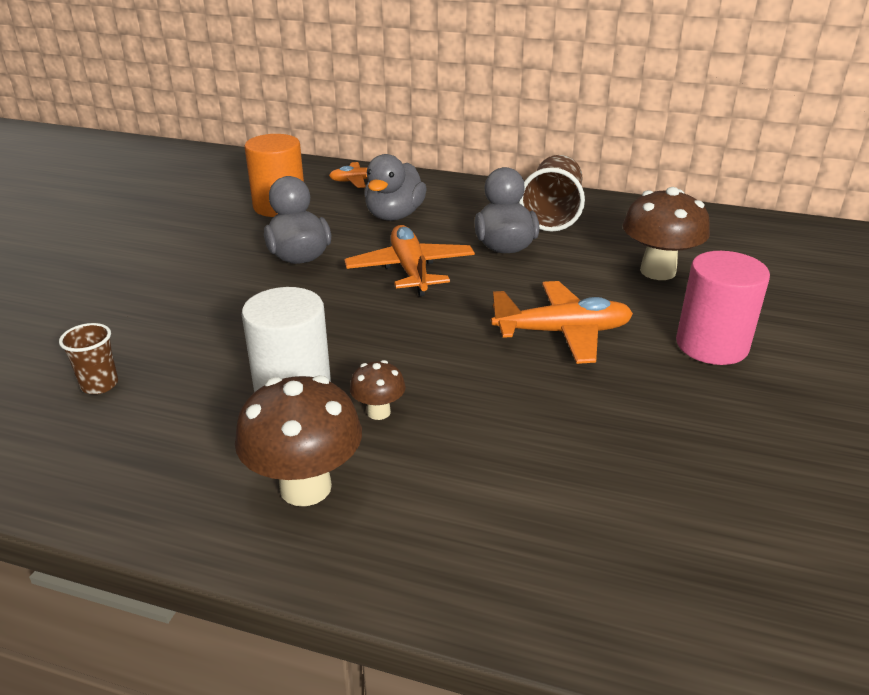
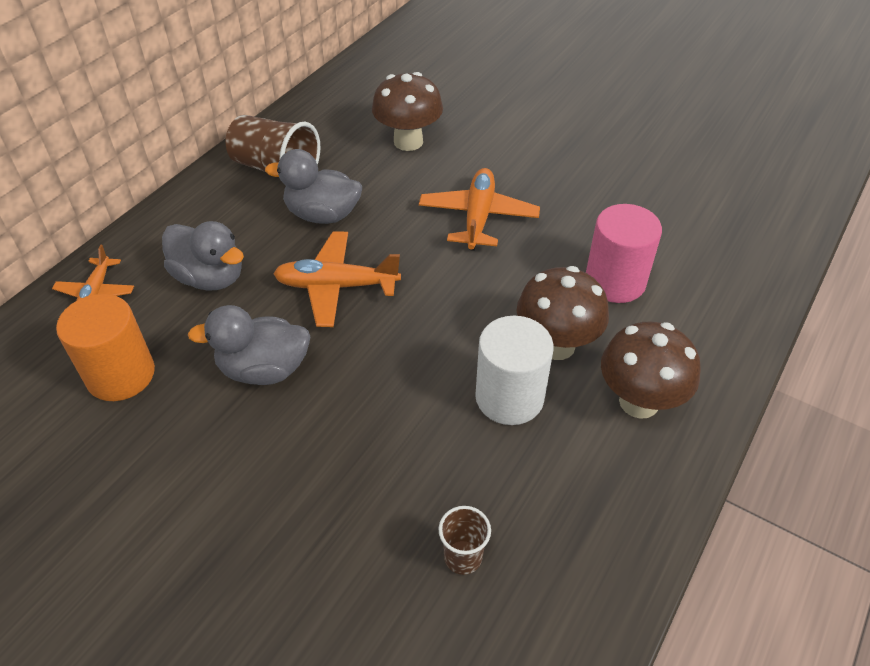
camera: 75 degrees left, 15 degrees up
brown mushroom [350,360,406,420] -> brown mushroom [517,266,609,360], size x1.95
pink cylinder [676,251,770,365] -> pink cylinder moved to [586,204,662,303]

